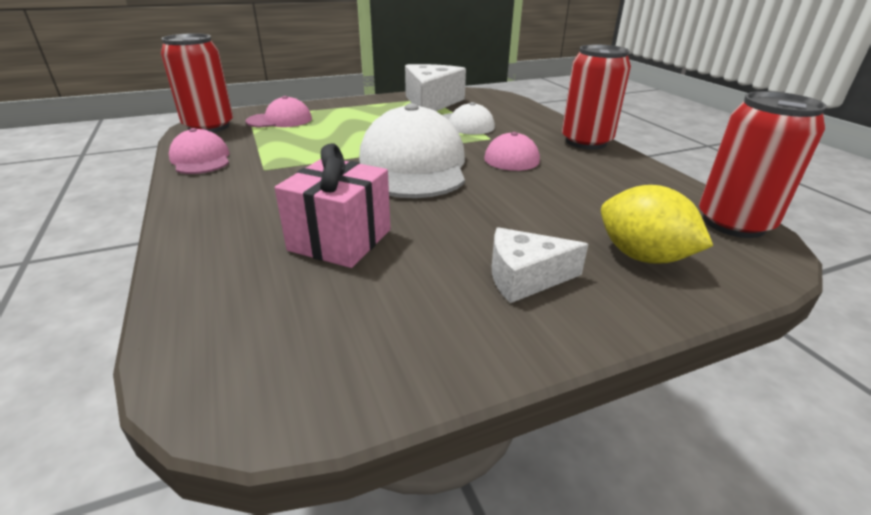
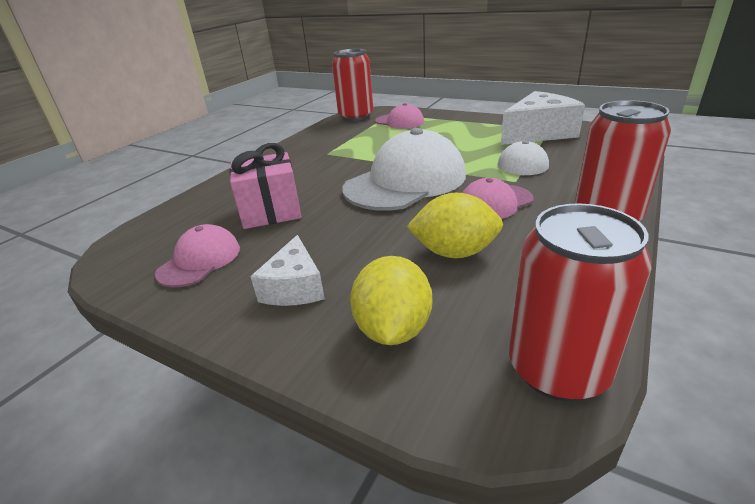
camera: 55 degrees right, 0 degrees up
pink cap [169,128,229,174] -> pink cap moved to [155,224,240,288]
white cheese [492,227,588,303] -> white cheese turned 135 degrees counterclockwise [250,235,325,306]
none -> yellow lemon [407,193,503,258]

